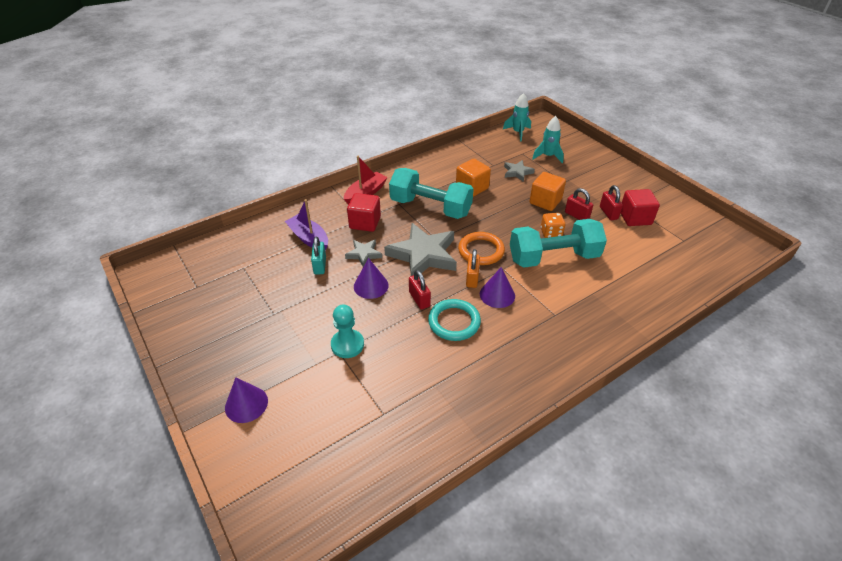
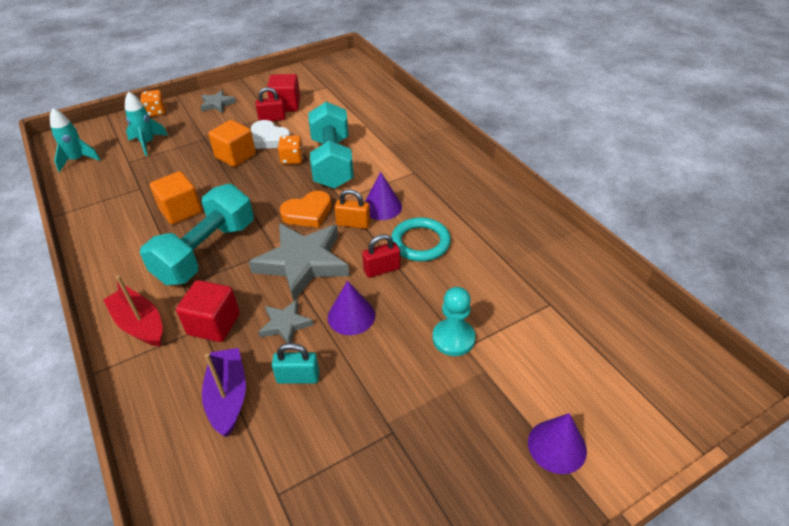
camera: 85 degrees left, 0 degrees up
purple boat [285,199,328,251] -> purple boat turned 120 degrees clockwise [202,348,246,437]
orange ring [458,232,505,265] -> orange heart [280,191,332,228]
grey star [504,160,535,182] -> grey star moved to [200,90,236,113]
red padlock [565,188,593,220] -> white heart [251,120,290,149]
none -> orange dice [140,90,166,117]

